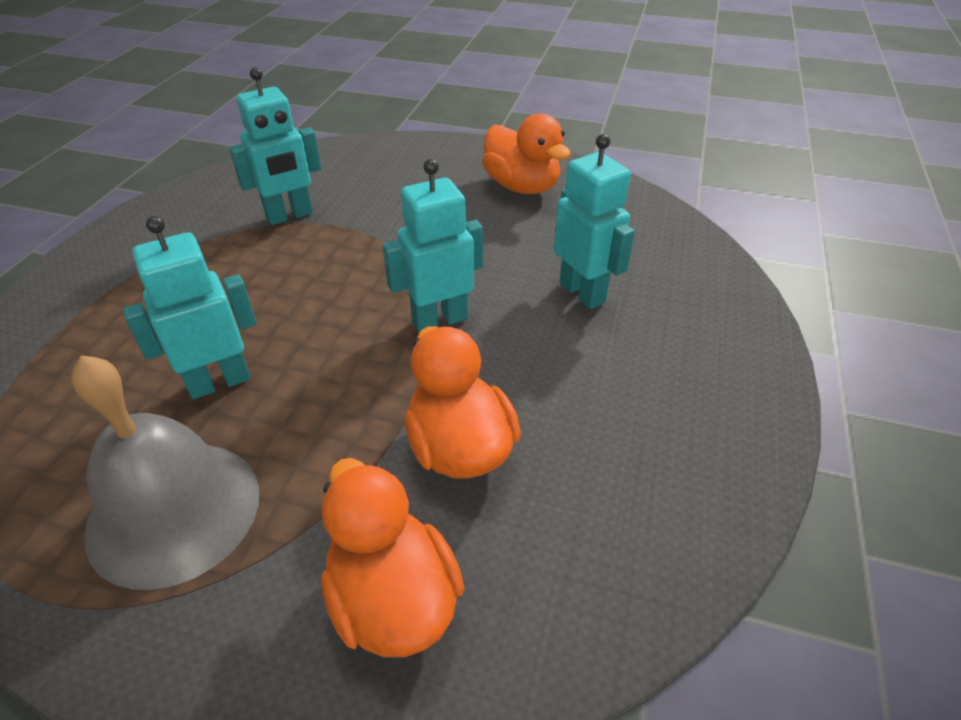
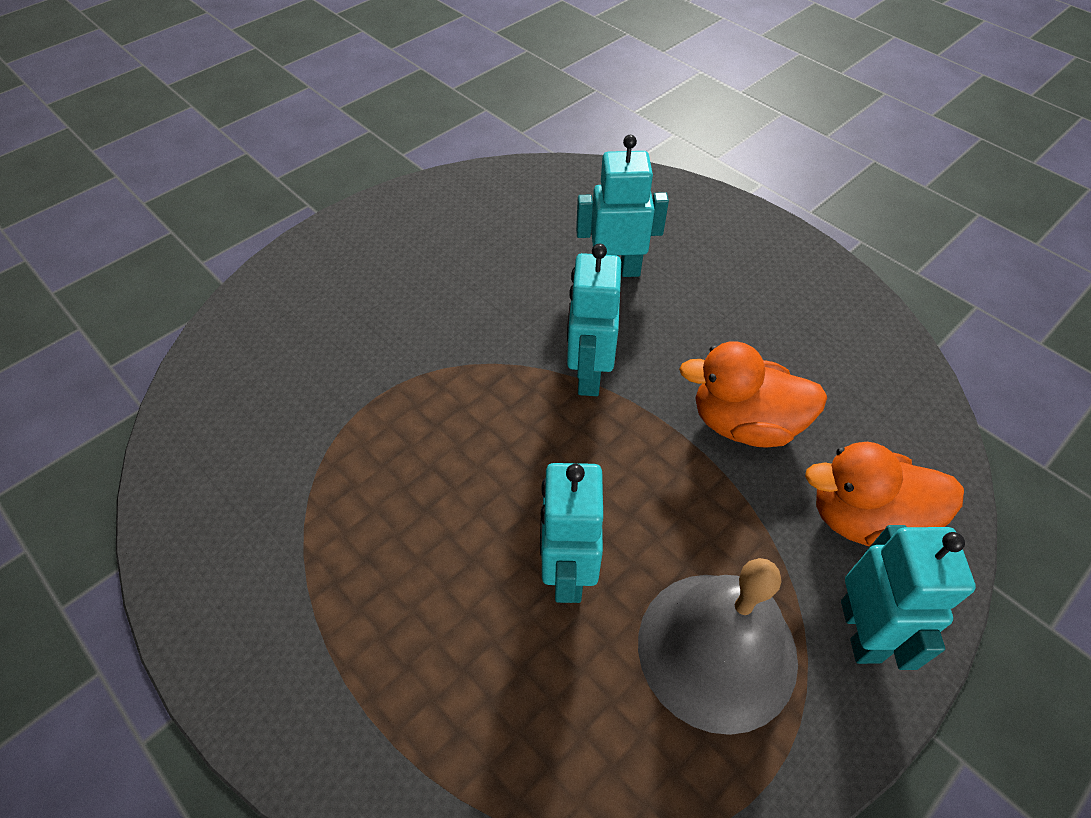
camera: 60 degrees left, 10 degrees up
turquoise robot [229,67,321,225] -> turquoise robot moved to [841,525,976,670]
orange duck [482,114,571,194] -> none

